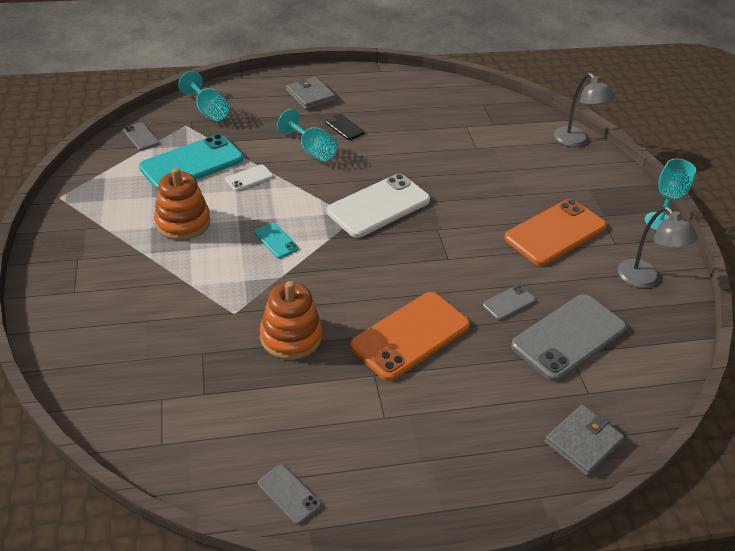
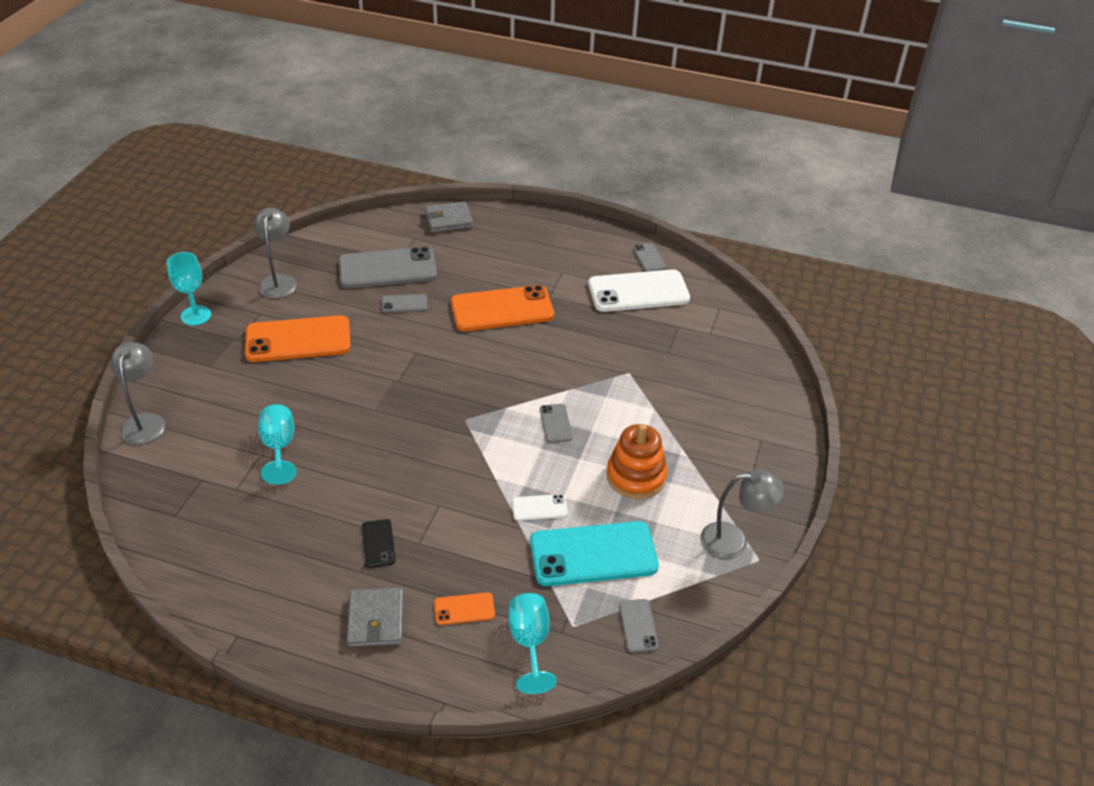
camera: 150 degrees left, 0 degrees up
turquoise phone [254,222,299,258] -> grey phone [540,404,573,443]
orange stacking toy [260,281,322,360] -> none
turquoise goblet [277,109,338,162] -> turquoise goblet moved to [258,404,297,485]
white phone [327,174,430,238] -> white phone moved to [588,269,690,312]
none -> orange phone [434,592,495,625]
none -> grey lamp [700,471,784,559]

